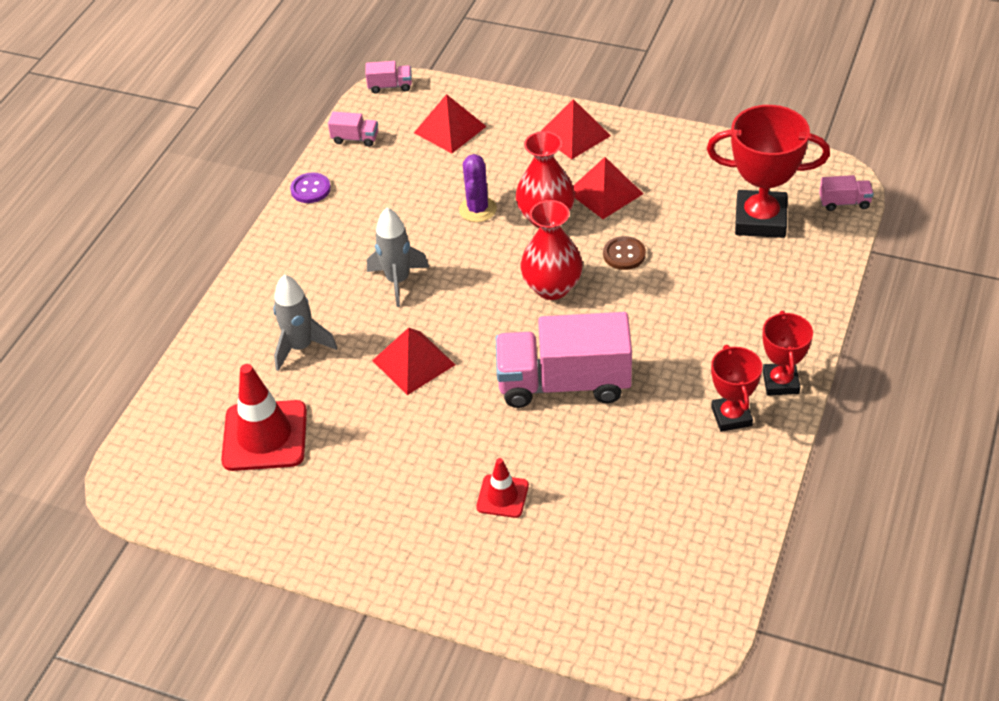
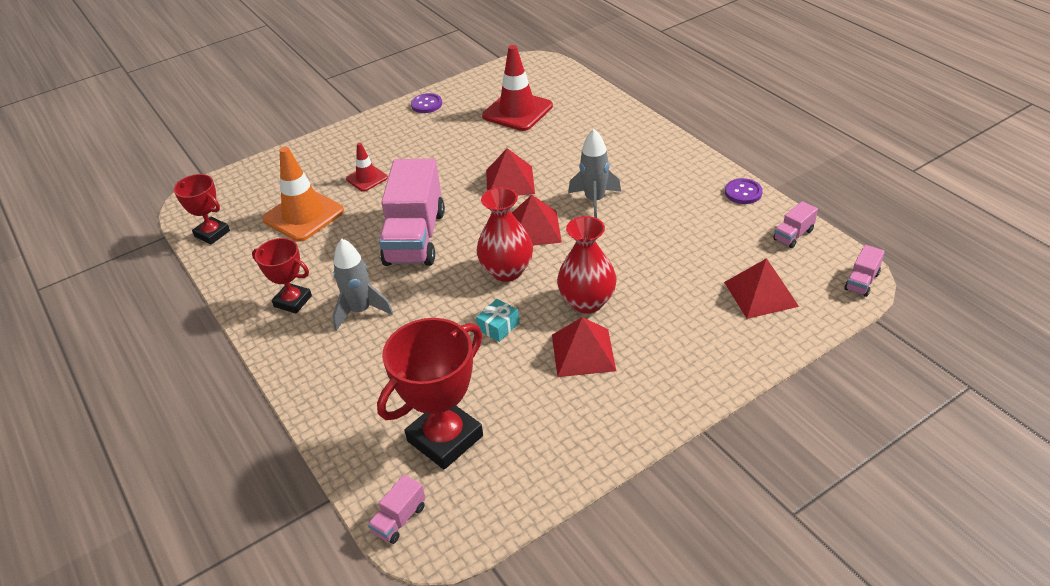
camera: 125 degrees right, 5 degrees down
grey rocket [273,274,338,371] -> grey rocket moved to [333,239,393,331]
purple cactus [459,154,497,222] -> none
pink truck [496,312,632,408] -> pink truck turned 150 degrees clockwise [379,159,445,266]
red pyramid [541,99,611,159] -> red pyramid moved to [512,195,562,246]
brown button [603,236,646,270] -> turquoise gift [476,299,519,342]
red trophy [763,311,813,395] -> red trophy moved to [174,174,230,245]
none -> orange traffic cone [262,147,344,241]
none -> purple button [411,93,442,113]

